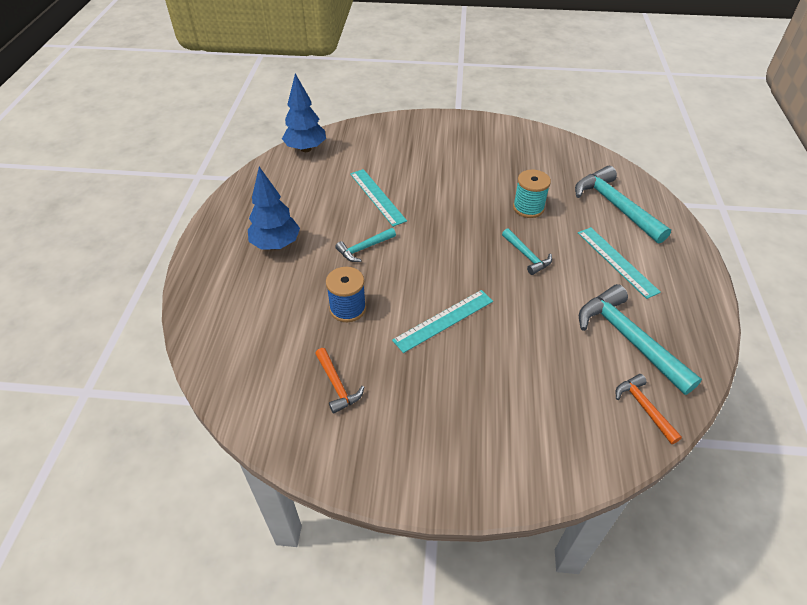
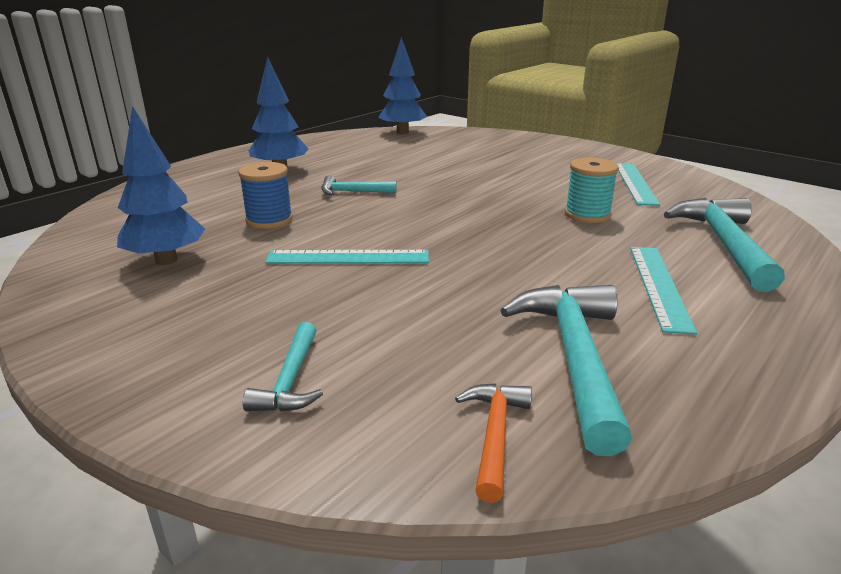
camera: 35 degrees right, 20 degrees down
orange hammer [315,348,364,414] -> blue tree [117,106,205,265]
turquoise ruler [350,169,407,227] -> turquoise ruler moved to [616,163,660,206]
turquoise hammer [502,228,552,275] -> turquoise hammer moved to [243,322,323,412]

